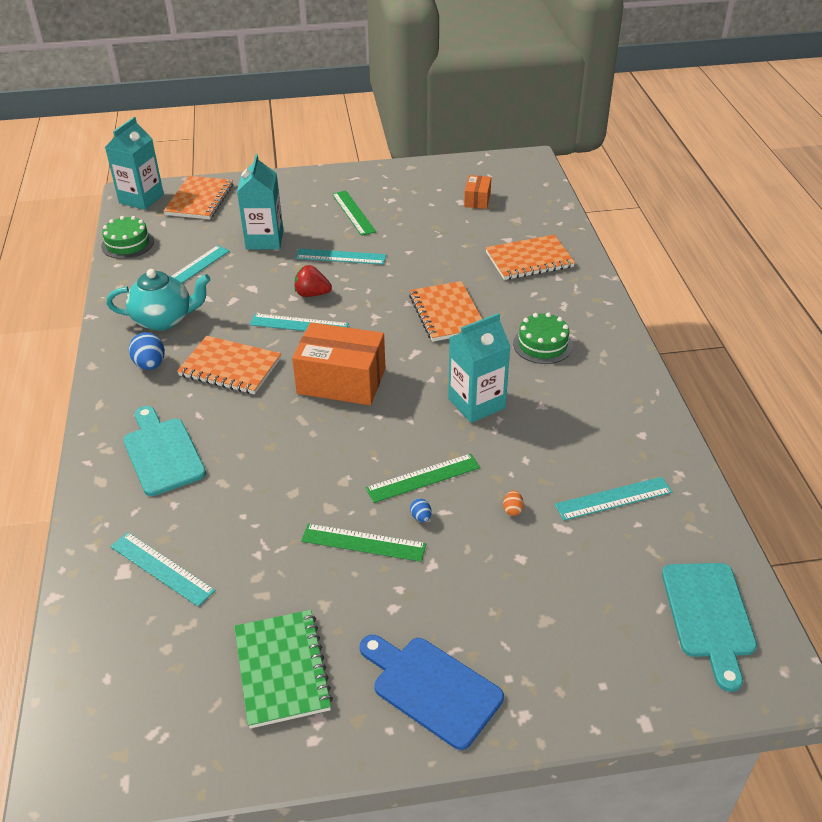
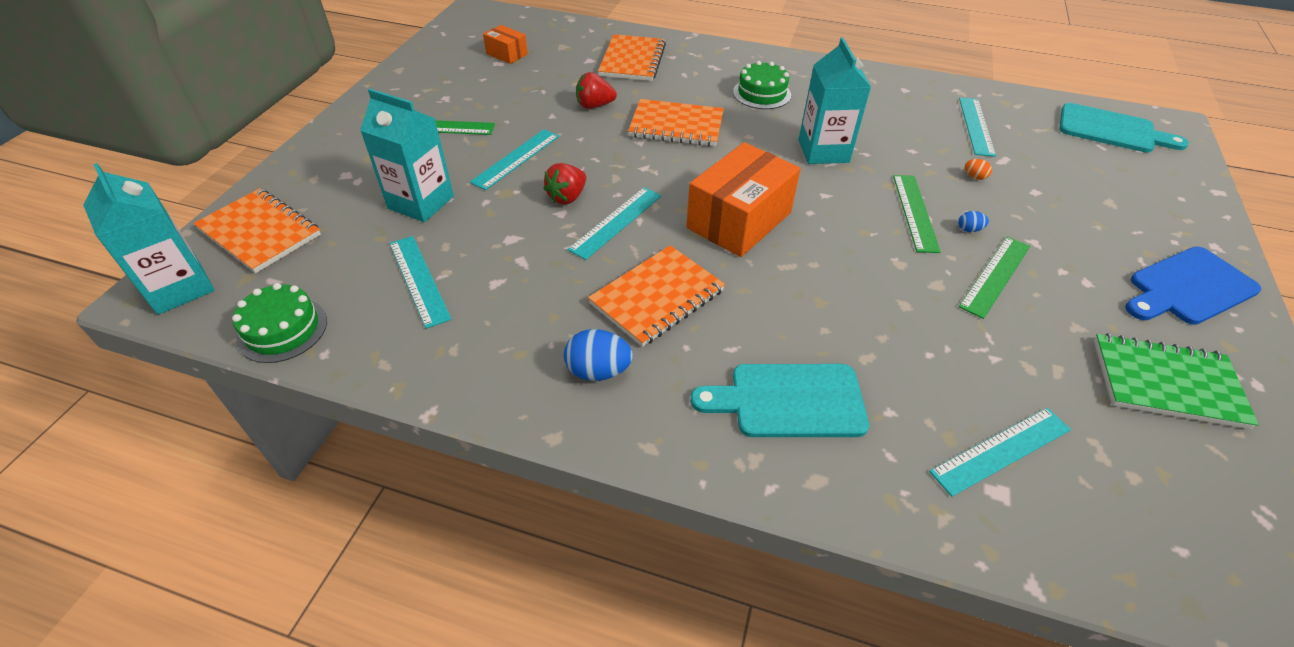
camera: 65 degrees left, 5 degrees up
turquoise teapot [106,269,211,331] -> none
none -> red strawberry [576,72,617,109]

